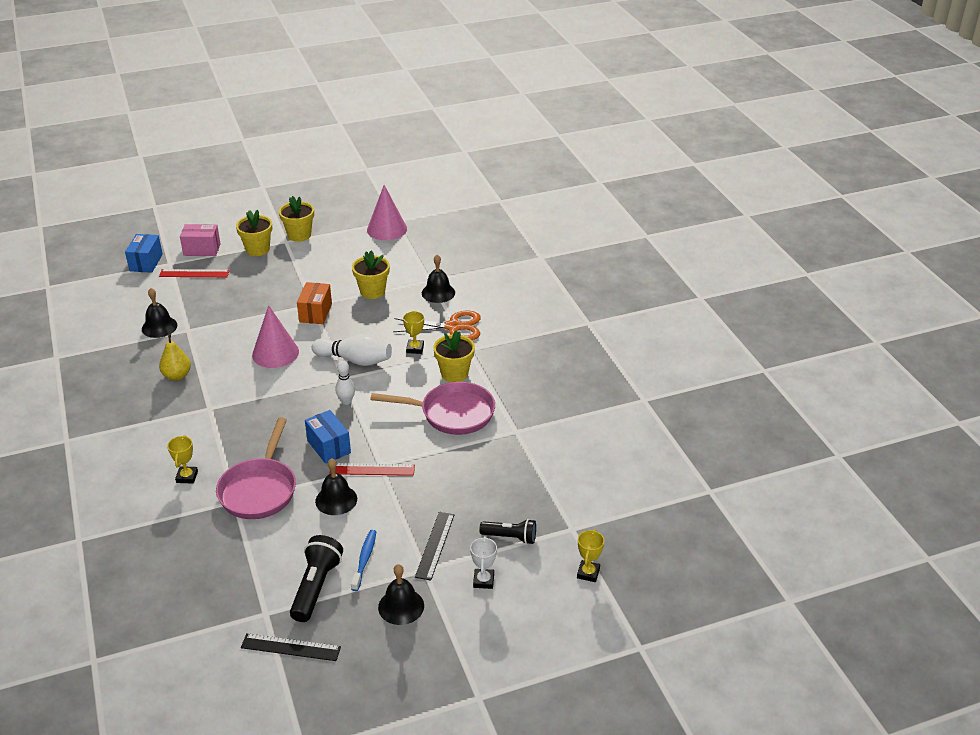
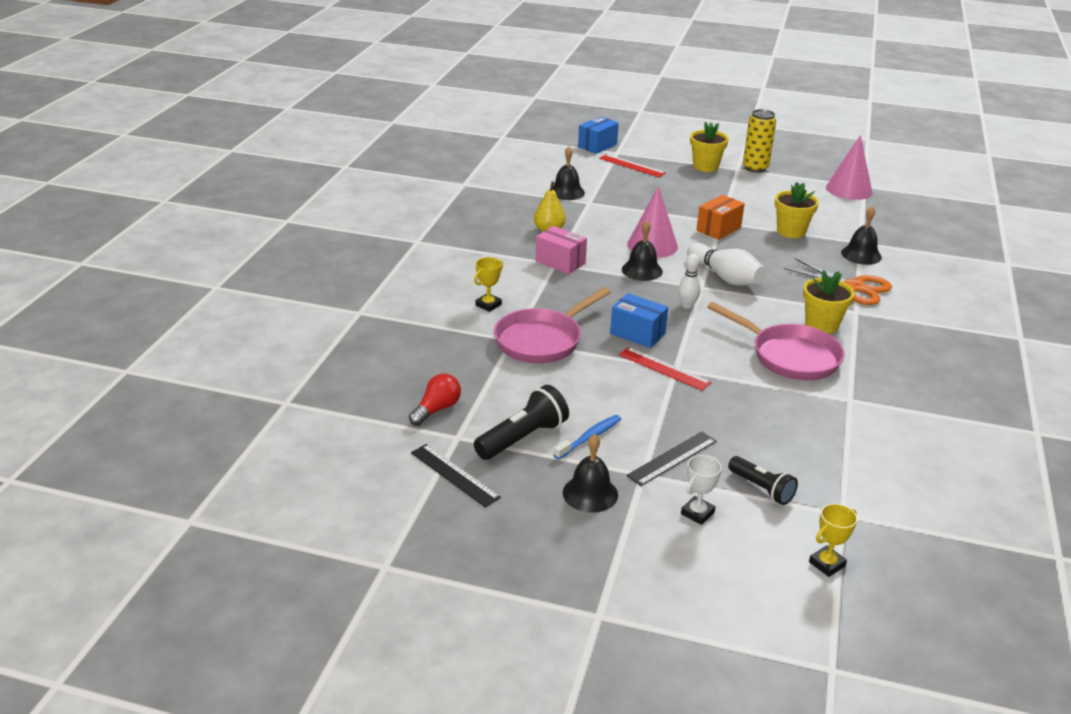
camera: 35 degrees right, 5 degrees down
pink box [180,224,221,256] -> pink box moved to [536,226,587,274]
yellow flower pot [279,196,314,242] -> yellow can [743,109,776,173]
blue box [305,410,351,464] -> blue box turned 60 degrees counterclockwise [610,293,668,348]
black bell [315,458,357,515] -> black bell moved to [622,220,663,281]
yellow trophy [403,311,424,354] -> none
none -> red light bulb [409,373,461,426]

